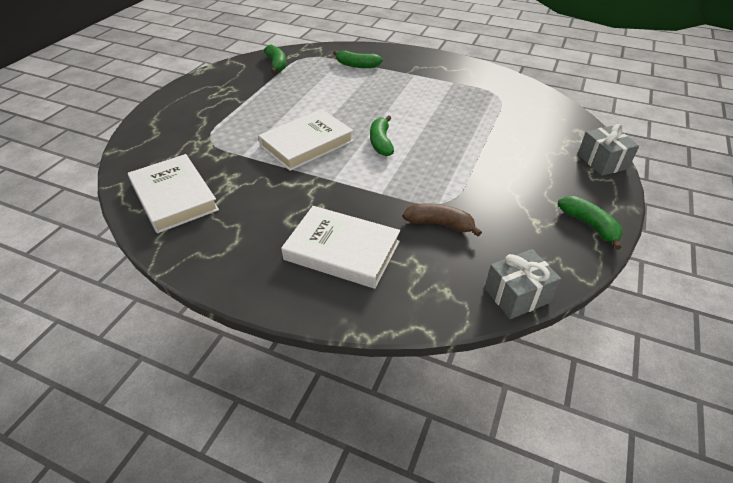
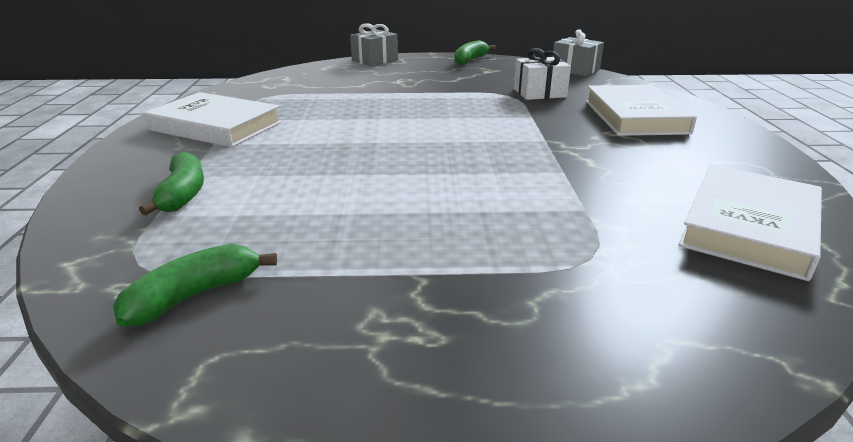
camera: 115 degrees left, 15 degrees down
white book [258,109,354,171] -> white book moved to [144,92,282,147]
green banana [370,115,394,156] -> none
brown banana [403,203,482,236] -> white gift [514,48,571,100]

